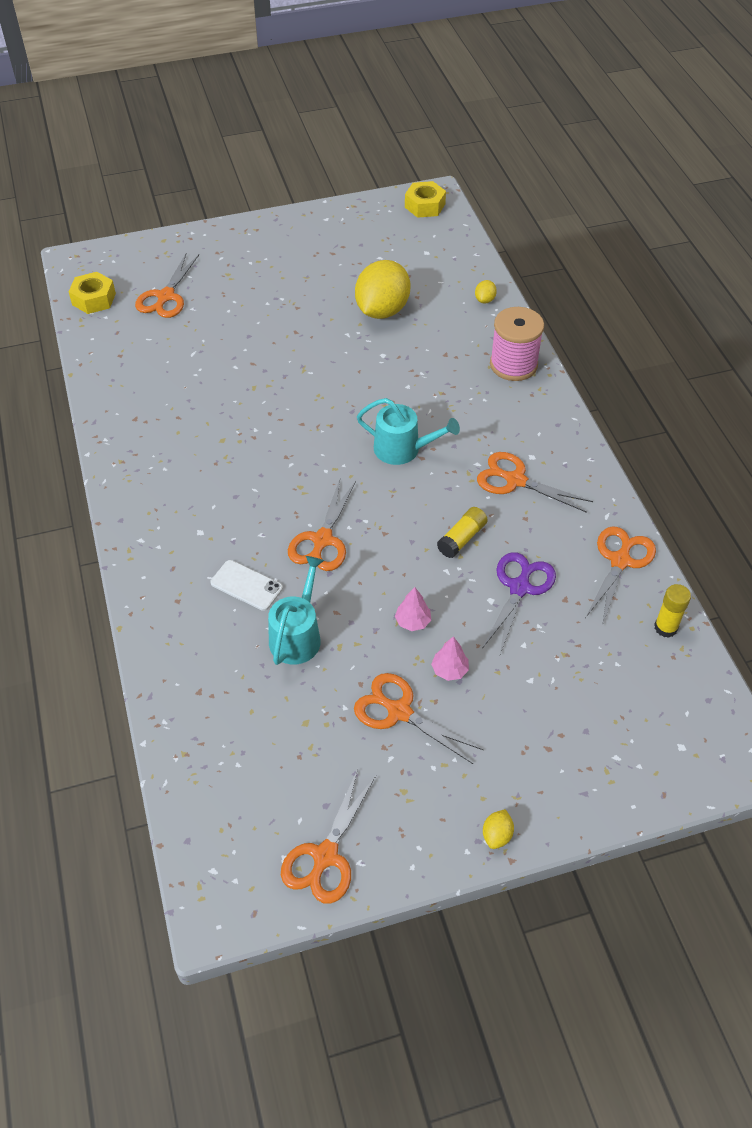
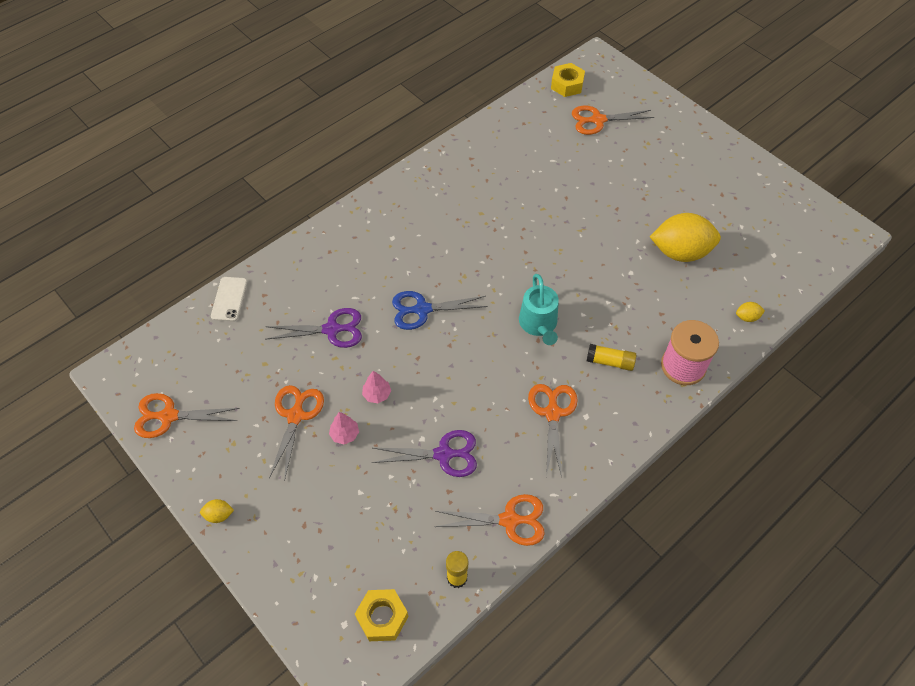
camera: 65 degrees right, 5 degrees up
white phone [211,560,283,611] -> white phone moved to [211,277,247,322]
turquoise watering can [268,556,324,665] -> purple scissors [265,308,362,348]
orange scissors [288,480,356,571] -> blue scissors [392,291,488,330]
yellow nut [405,181,446,218] -> yellow nut moved to [355,589,408,641]
yellow glue stick [437,507,488,558] -> yellow glue stick moved to [587,344,636,371]

